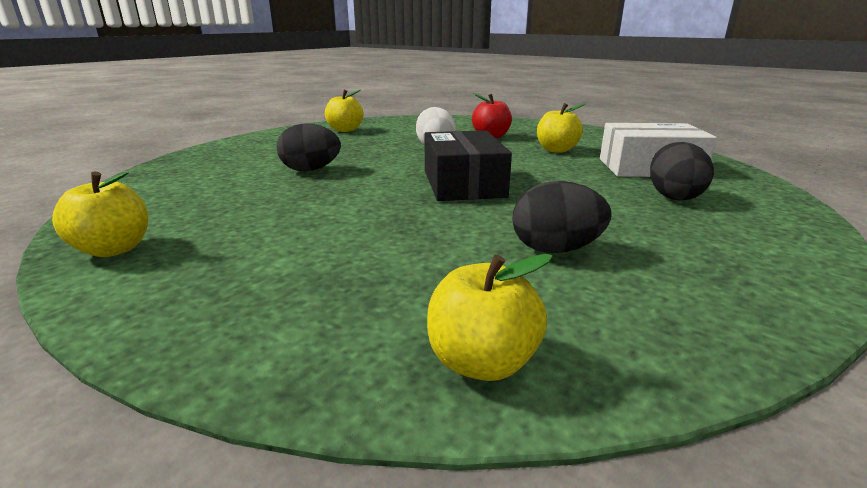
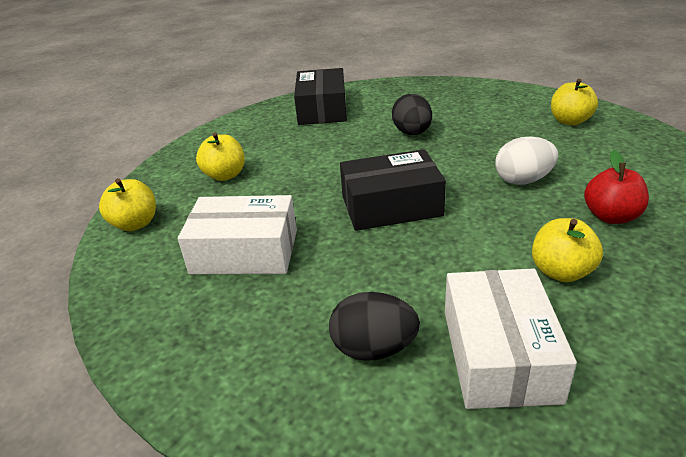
camera: 90 degrees right, 10 degrees up
yellow apple [52,172,148,257] -> yellow apple moved to [196,132,245,181]
black egg [512,181,611,253] -> white box [178,195,297,274]
none -> black box [294,68,347,125]

